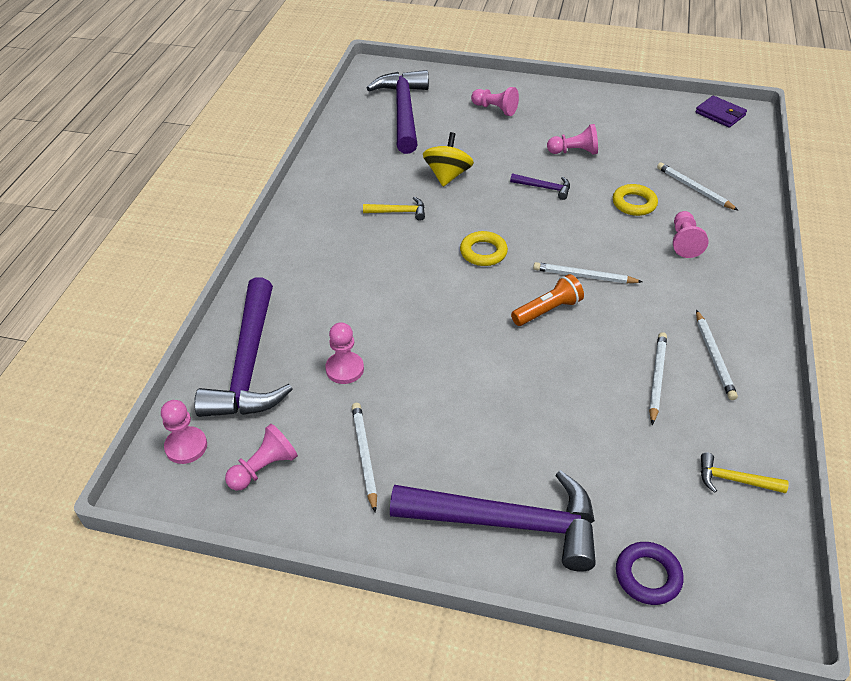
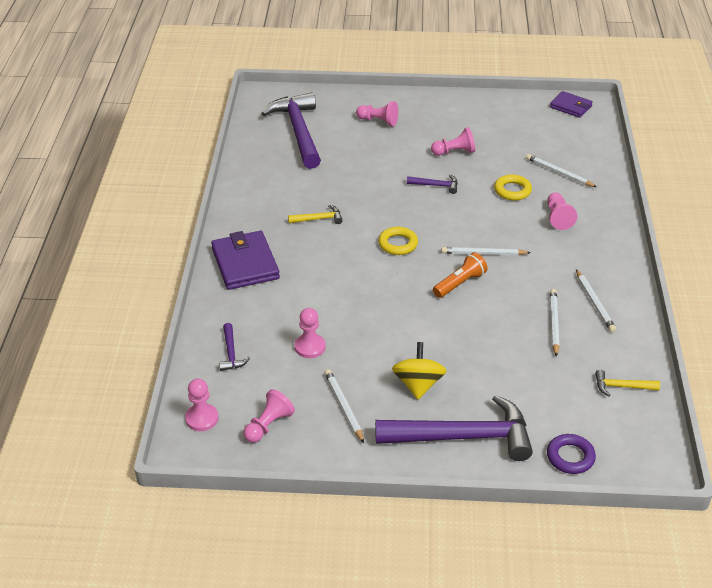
camera: 10 degrees left, 5 degrees down
purple hammer [194,277,293,417] -> purple hammer [219,323,250,371], size x0.43
yellow spinning top [423,132,474,187] -> yellow spinning top moved to [392,342,447,400]
none -> purple wallet [211,231,280,290]

